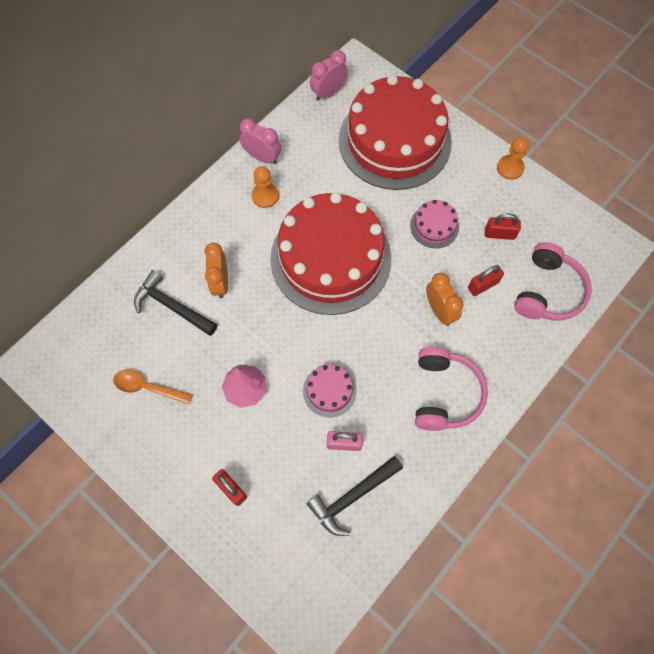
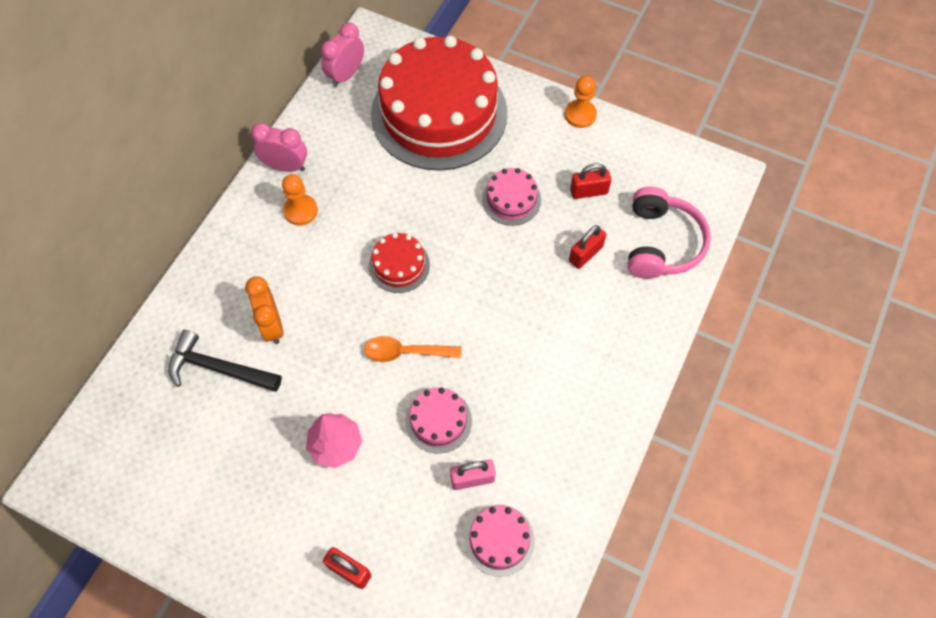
camera: 15 degrees left, 5 degrees down
orange spoon [113,369,192,404] -> orange spoon moved to [364,336,462,362]
red cake [270,192,391,315] -> red cake [369,233,430,293], size x0.41
black hammer [307,456,403,536] -> pink cake [464,505,535,577]
pink headphones [415,347,488,431] -> none
orange clock [426,273,464,326] -> none

